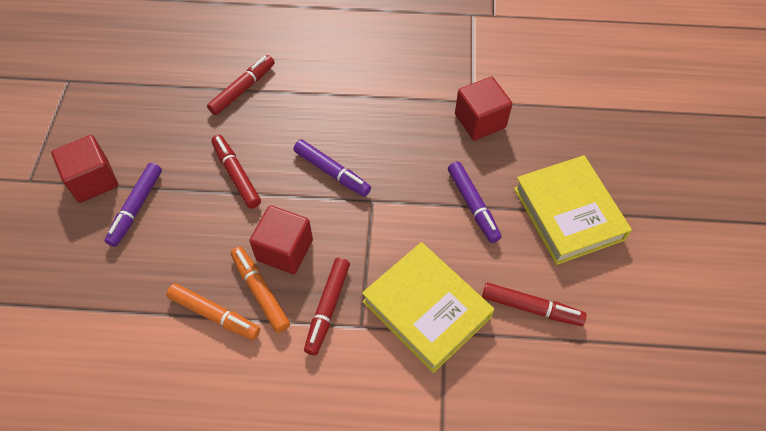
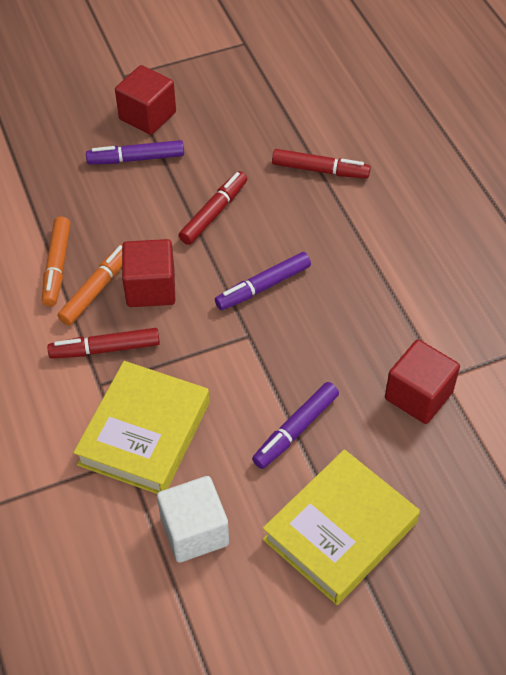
camera: 65 degrees right, 5 degrees down
purple marker [293,139,371,197] -> purple marker turned 45 degrees clockwise [215,252,311,310]
red marker [482,283,586,326] -> white cube [157,476,229,563]

